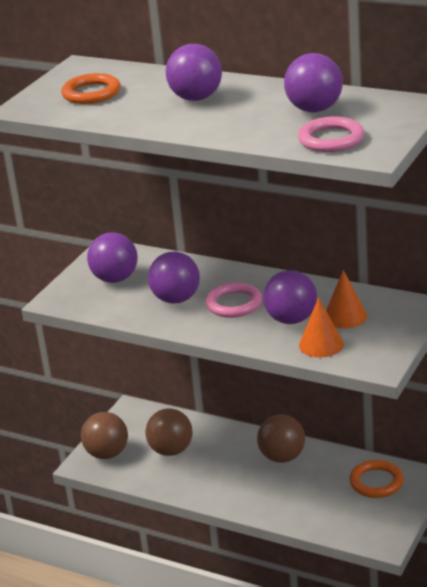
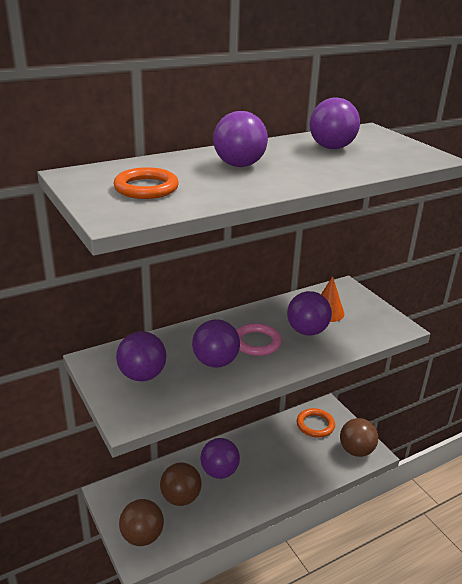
camera: 60 degrees left, 0 degrees up
brown ball [257,414,305,463] -> brown ball moved to [340,418,378,457]
pink ring [298,116,364,152] -> none
orange cone [299,297,344,358] -> none
none -> purple ball [200,438,240,479]

